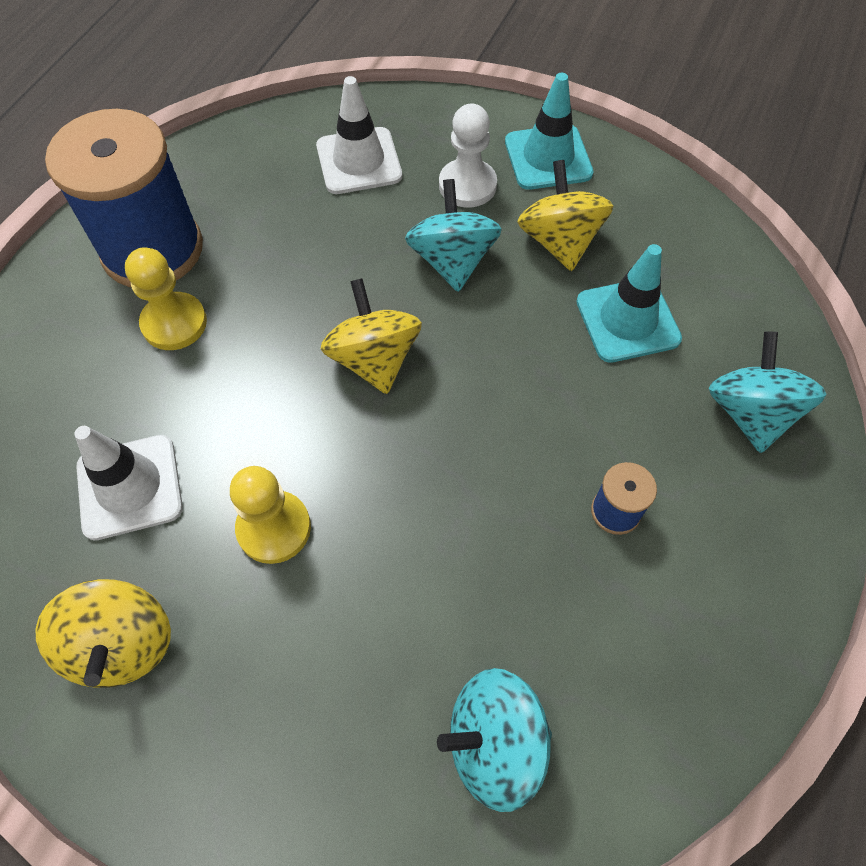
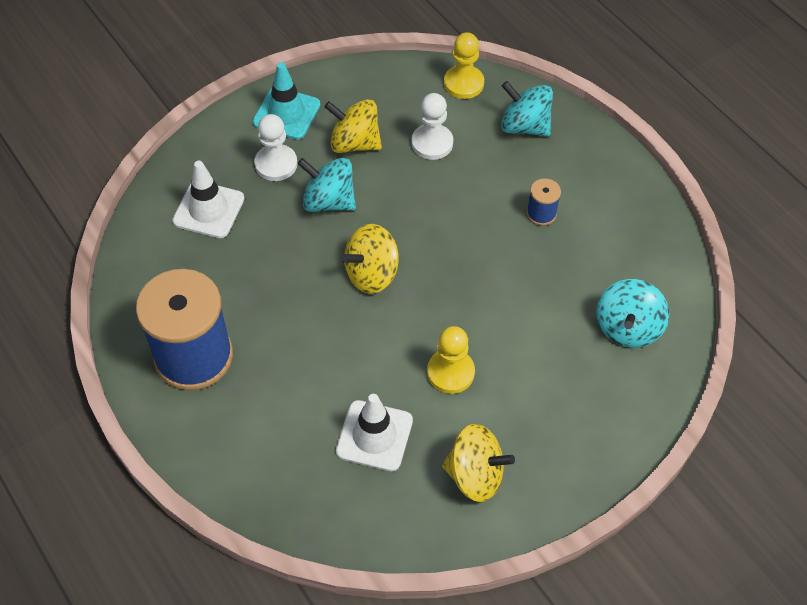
camera: 60 degrees left, 5 degrees down
yellow pawn [125,247,207,350] -> yellow pawn moved to [444,32,484,99]
yellow spinning top [320,278,422,394] -> yellow spinning top turned 45 degrees counterclockwise [342,224,399,294]
turquoise traffic cone [576,244,682,363] -> white pawn [411,93,453,160]

